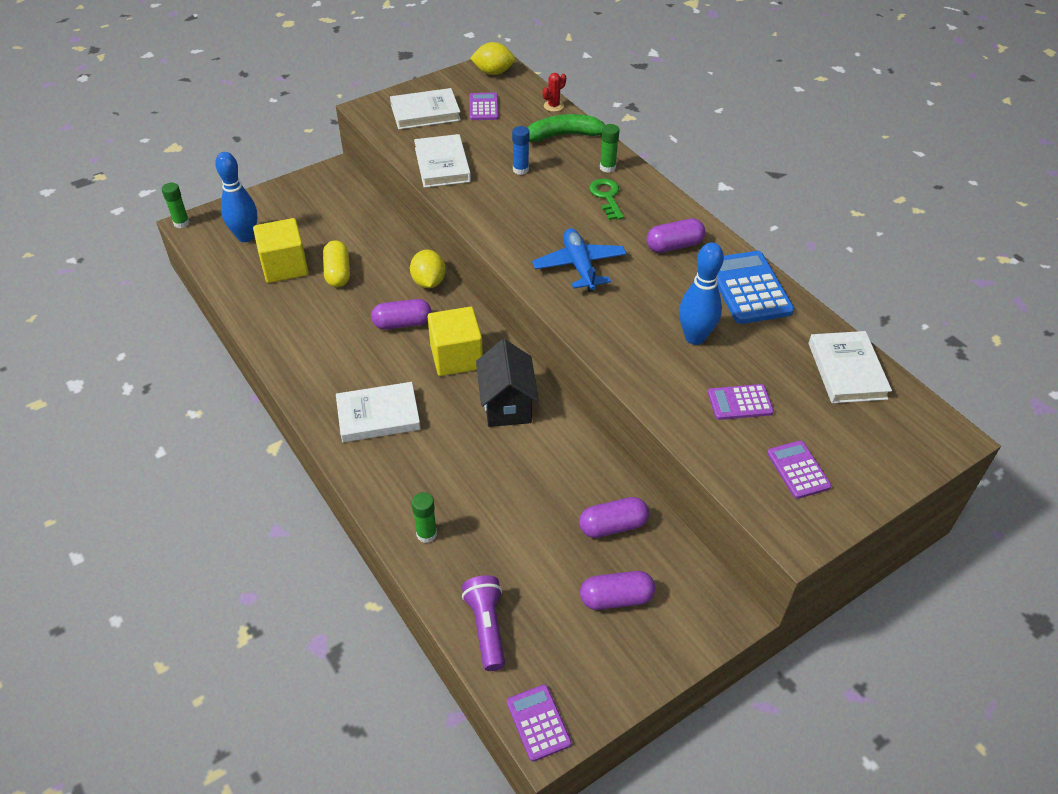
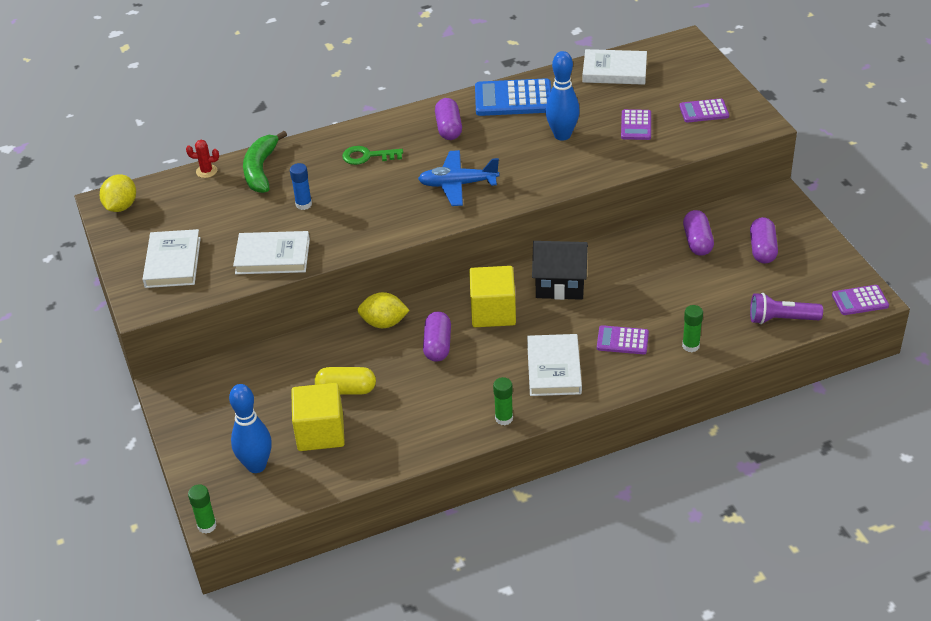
camera: 75 degrees left, 5 degrees down
purple calculator [469,93,499,120] -> purple calculator moved to [597,325,649,354]
red cactus [543,73,566,112] -> red cactus turned 60 degrees counterclockwise [186,140,219,178]
green glue stick [600,124,620,173] -> green glue stick moved to [493,377,513,426]

